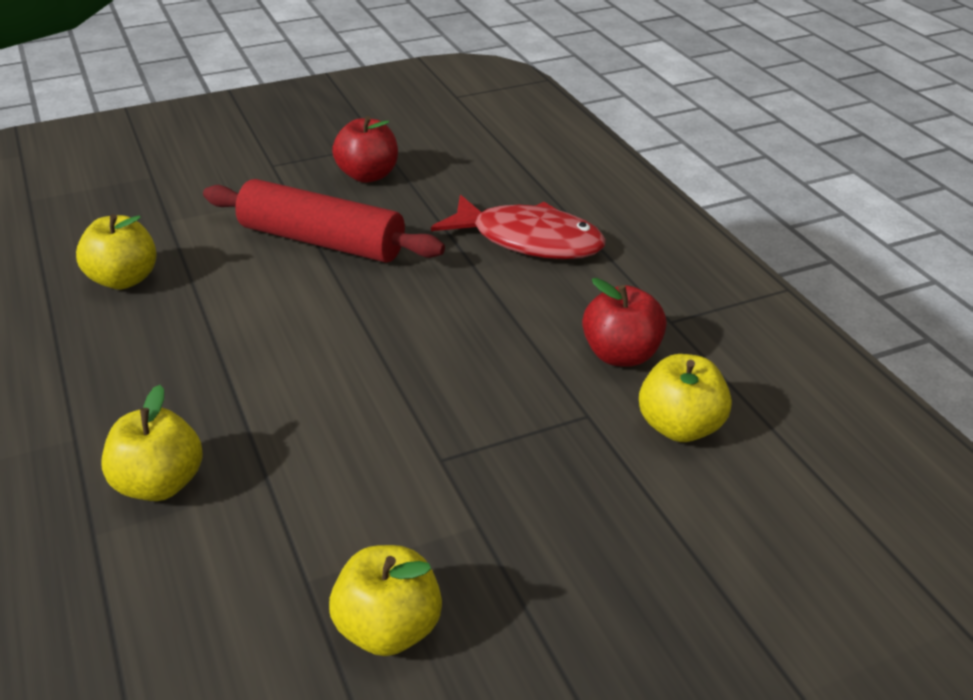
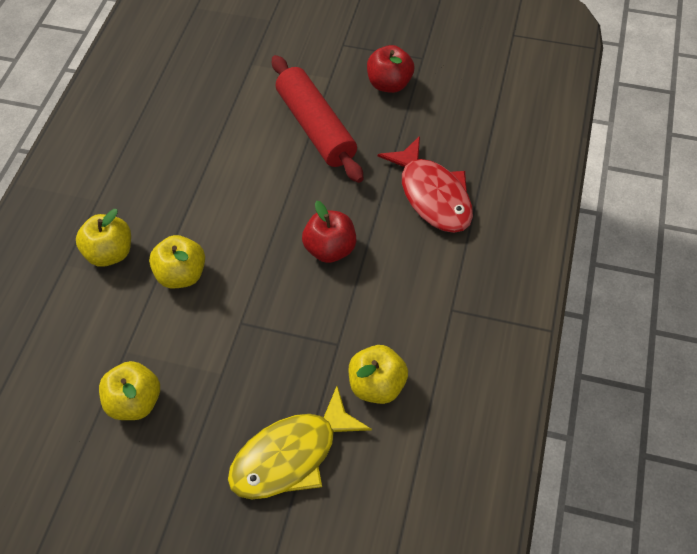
camera: 40 degrees right, 20 degrees up
yellow apple [76,214,157,289] -> yellow apple moved to [149,235,205,288]
red apple [582,278,667,367] -> red apple moved to [302,201,356,263]
none -> yellow fish [228,386,372,499]

